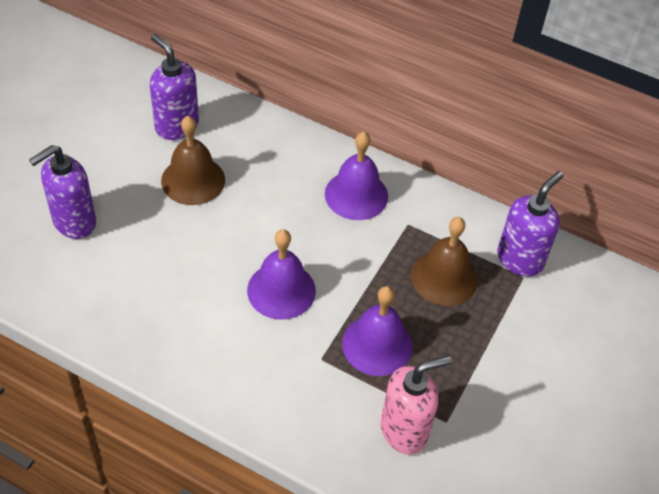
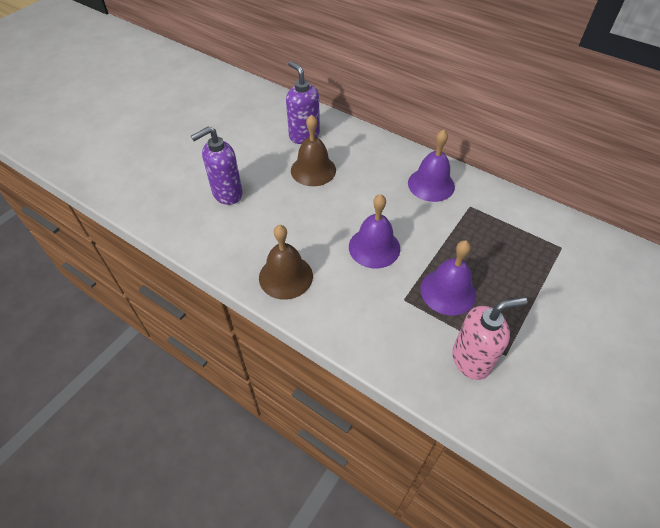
camera: 10 degrees right, 0 degrees up
brown bell [411,217,478,306] -> brown bell moved to [259,225,313,300]
purple soap dispenser [497,171,563,277] -> none

